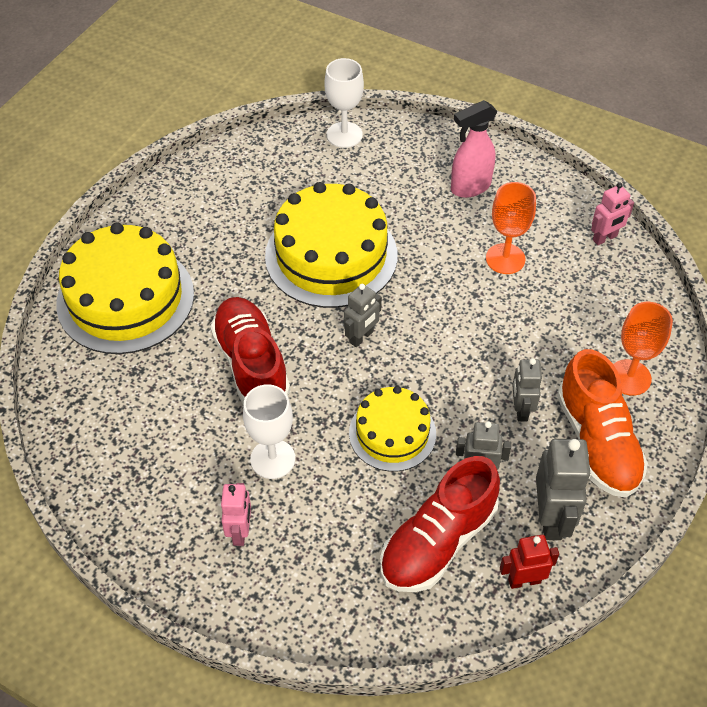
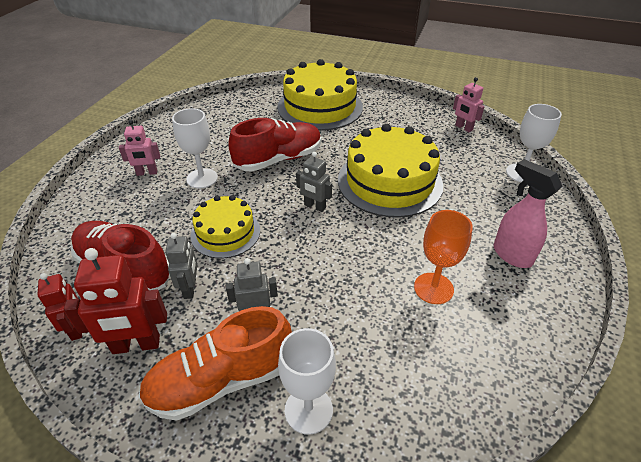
camera: 80 degrees right, 10 degrees down
grey robot [536,439,591,540] -> red robot [64,248,167,354]
pink robot [591,183,634,245] -> pink robot moved to [453,77,485,132]
orange goblet [613,302,673,396] -> white goblet [278,328,336,435]

